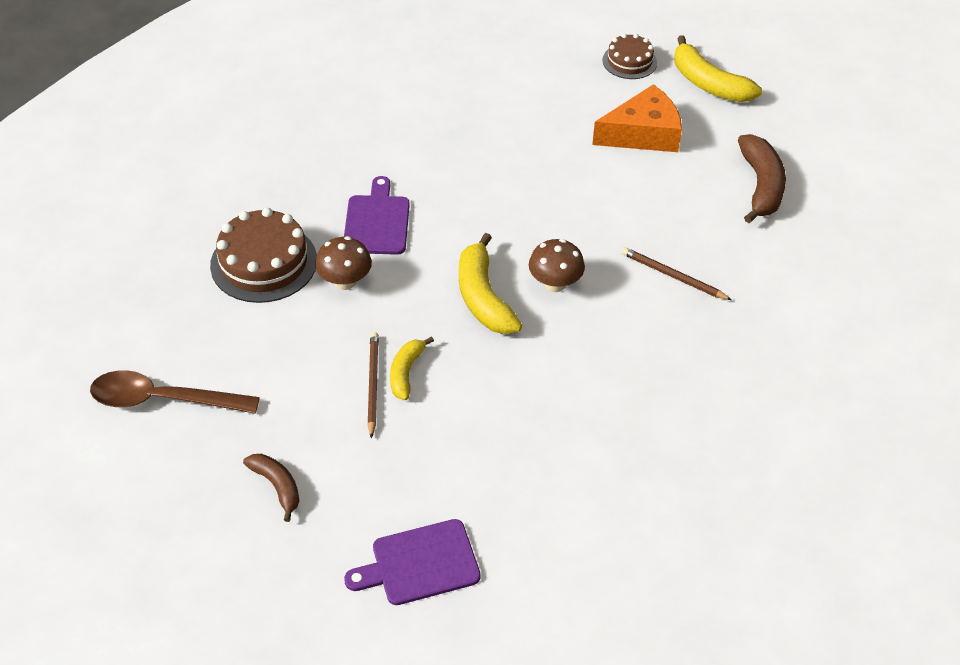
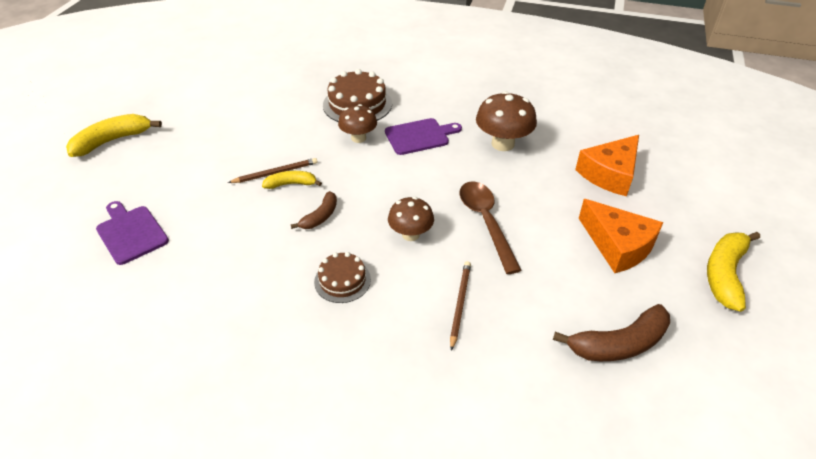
camera: 70 degrees right, 5 degrees down
brown spoon [90,370,260,414] -> brown spoon moved to [460,182,522,274]
brown banana [243,454,299,522] -> brown banana moved to [291,191,337,229]
yellow banana [459,233,522,334] -> yellow banana moved to [66,114,162,157]
brown cake [602,34,657,79] -> brown cake moved to [314,252,371,303]
none -> brown mushroom [476,91,537,151]
none -> orange cheese [575,135,639,196]

